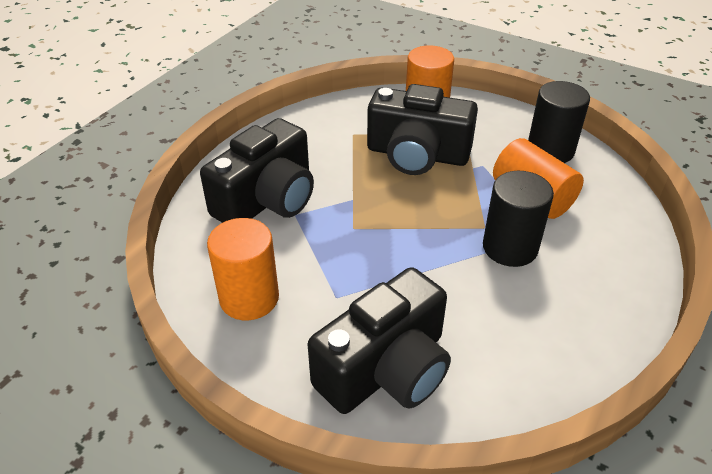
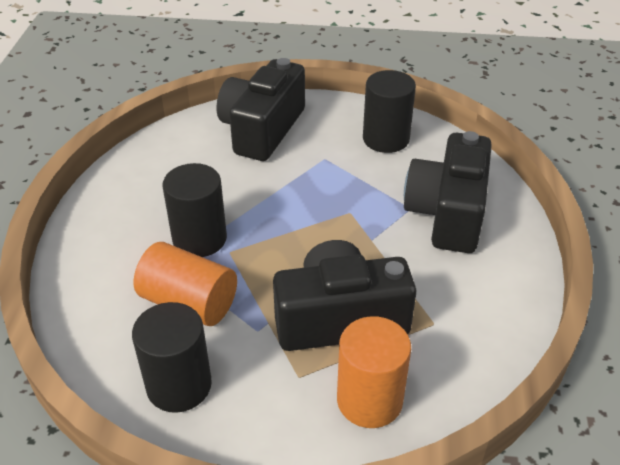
camera: 155 degrees right, 0 degrees up
orange cylinder [207,218,279,320] -> black cylinder [363,70,416,153]

